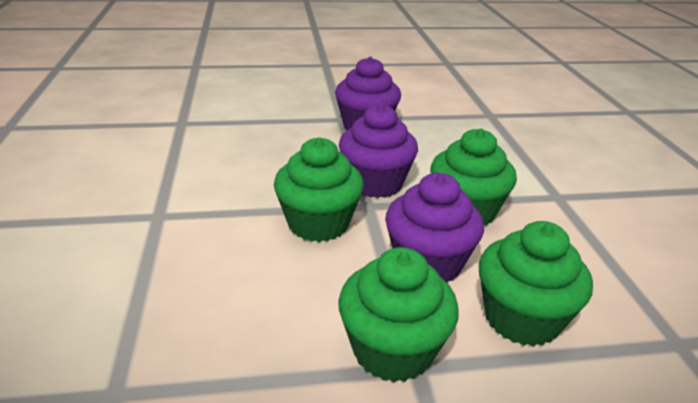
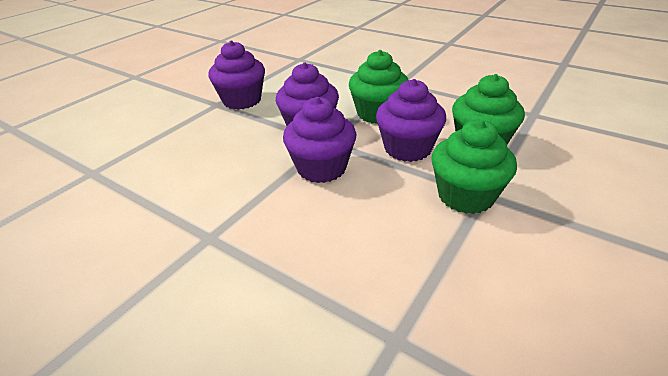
camera: 45 degrees left, 5 degrees up
green cupcake [274,137,364,242] -> purple cupcake [283,97,356,183]

